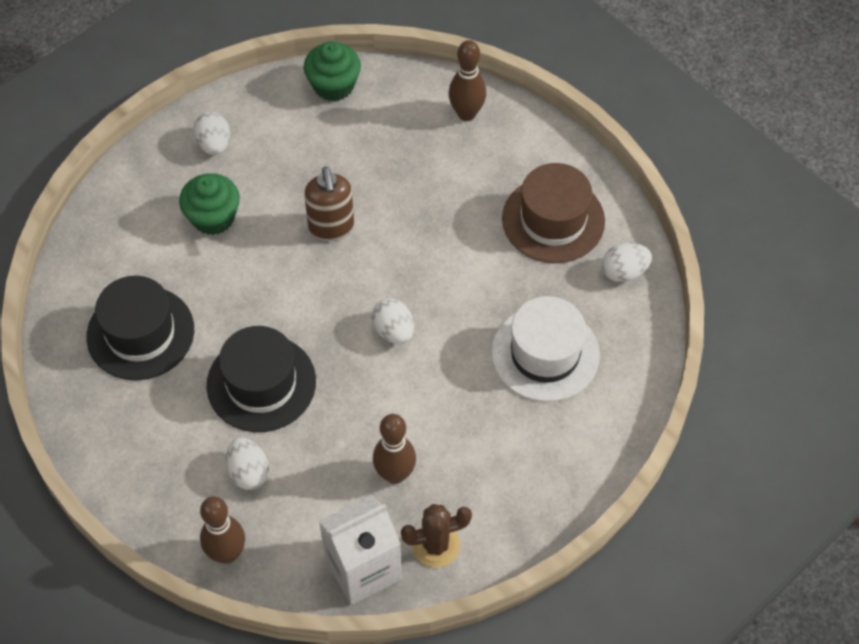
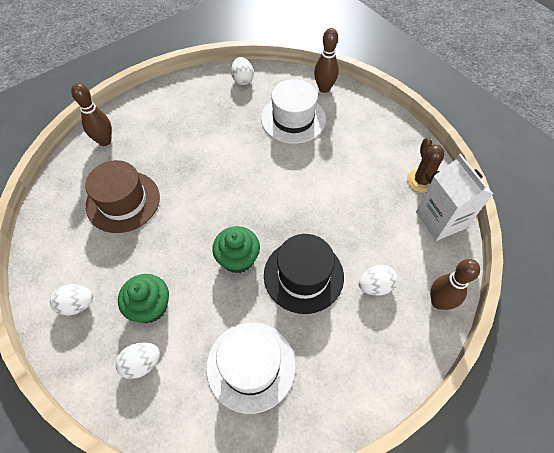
camera: 85 degrees left, 0 degrees up
black hat [87,276,194,380] -> white hat [206,322,296,414]
green cupcake [304,41,361,102] -> green cupcake moved to [212,226,260,273]
brown soap dispenser [304,167,354,241] -> none
white egg [372,298,414,344] -> white egg moved to [116,342,160,379]
brown bowling pin [373,414,416,484] -> brown bowling pin moved to [314,28,339,93]
brown hat [502,163,605,263] -> brown hat moved to [85,160,160,233]

